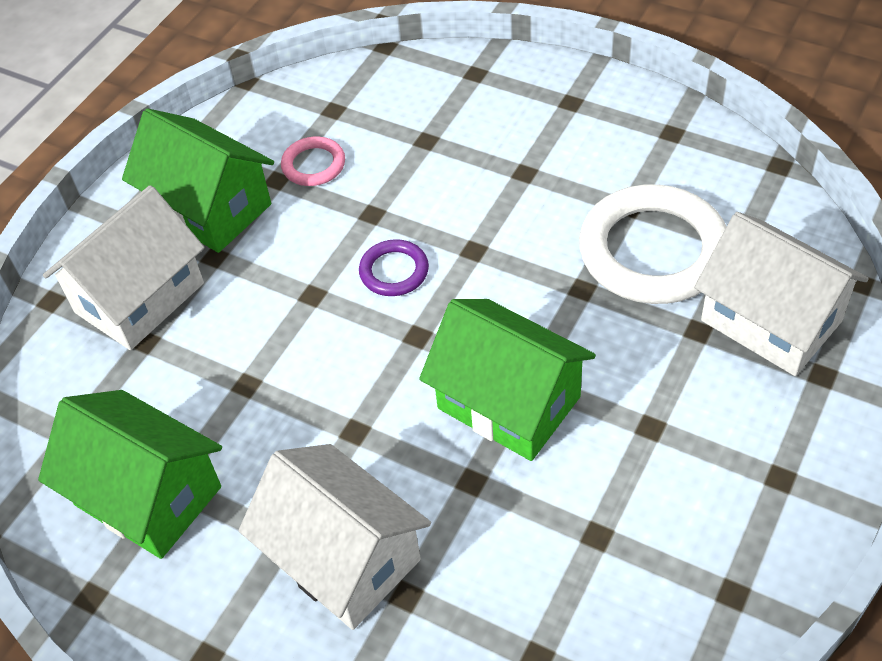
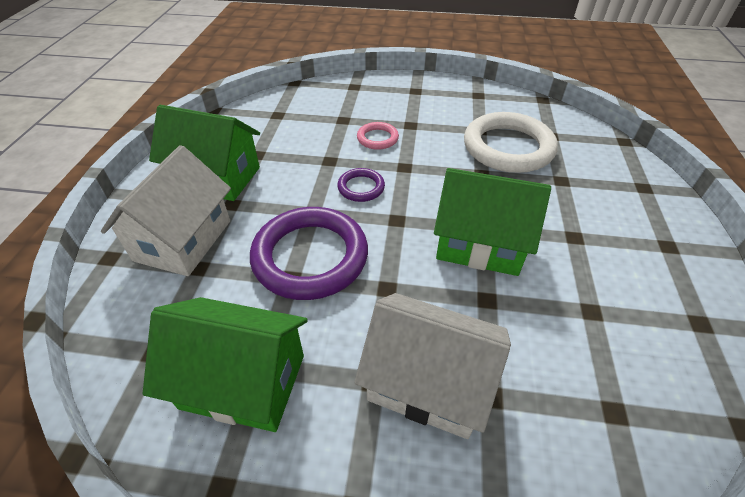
camera: 25 degrees left, 5 degrees down
pink ring [281,137,345,186] -> pink ring moved to [357,122,399,150]
white house [694,212,869,376] -> none
none -> purple ring [250,207,368,300]

